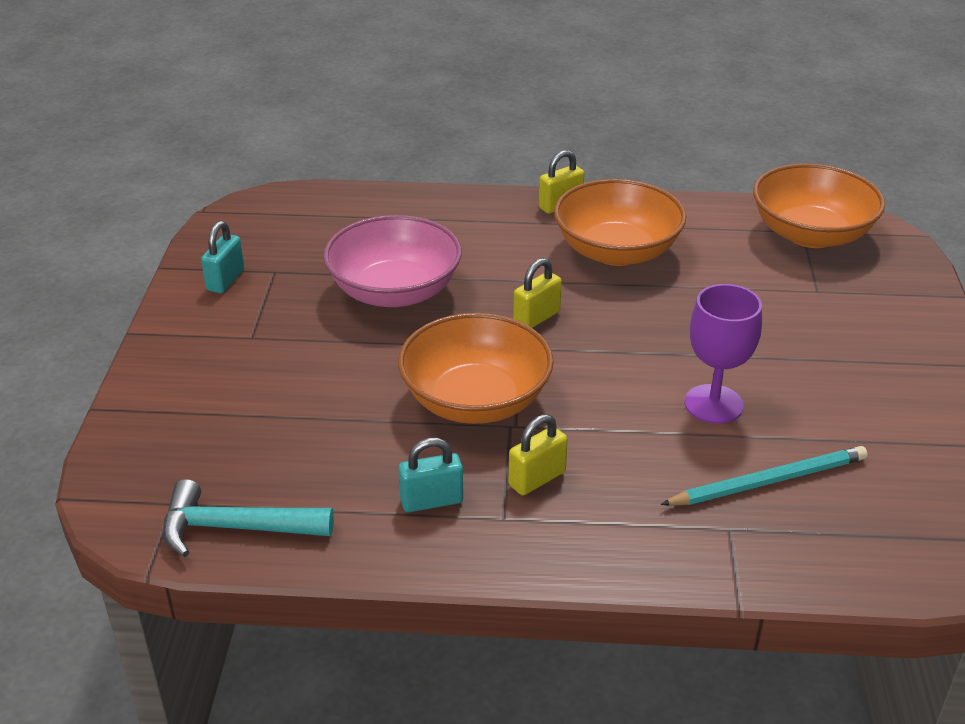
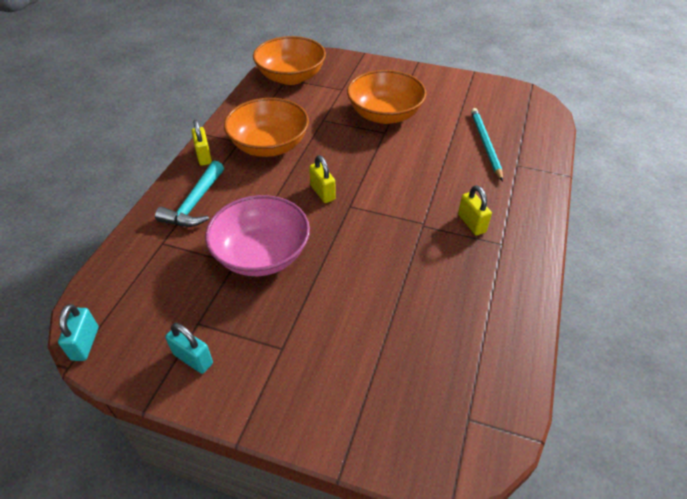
camera: 75 degrees left, 10 degrees up
turquoise hammer [163,479,334,557] -> turquoise hammer moved to [155,161,224,227]
orange bowl [398,313,554,424] -> orange bowl moved to [347,70,426,124]
turquoise padlock [398,438,463,512] -> turquoise padlock moved to [58,304,98,361]
purple goblet [684,284,762,424] -> none

